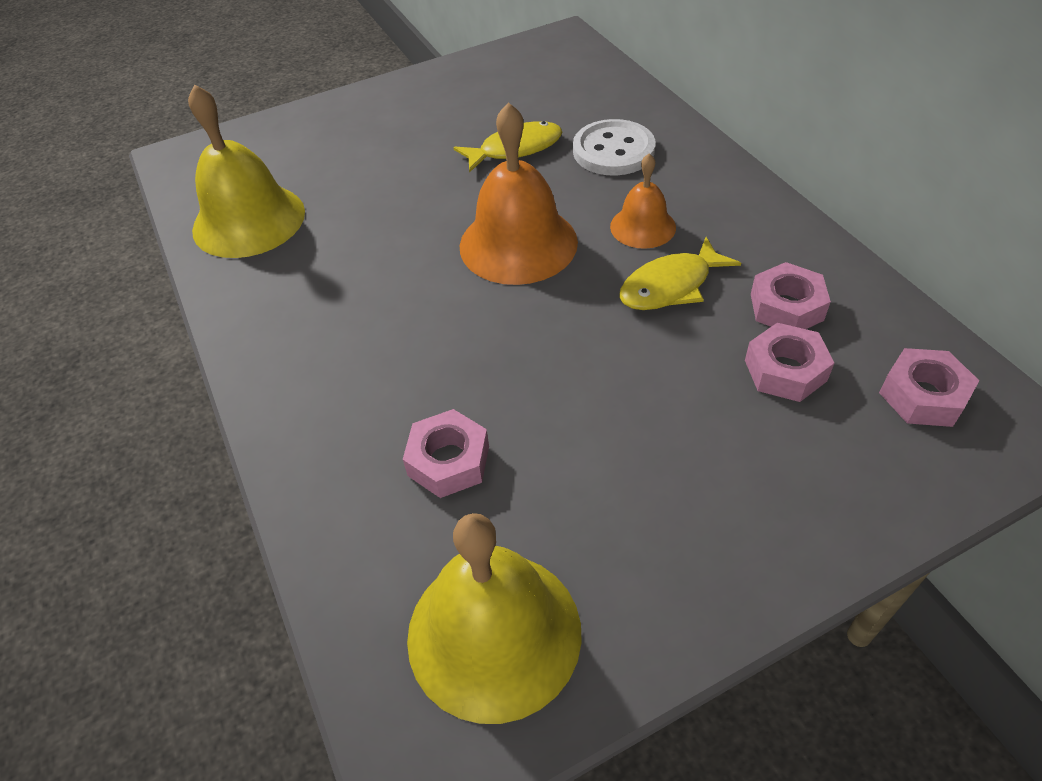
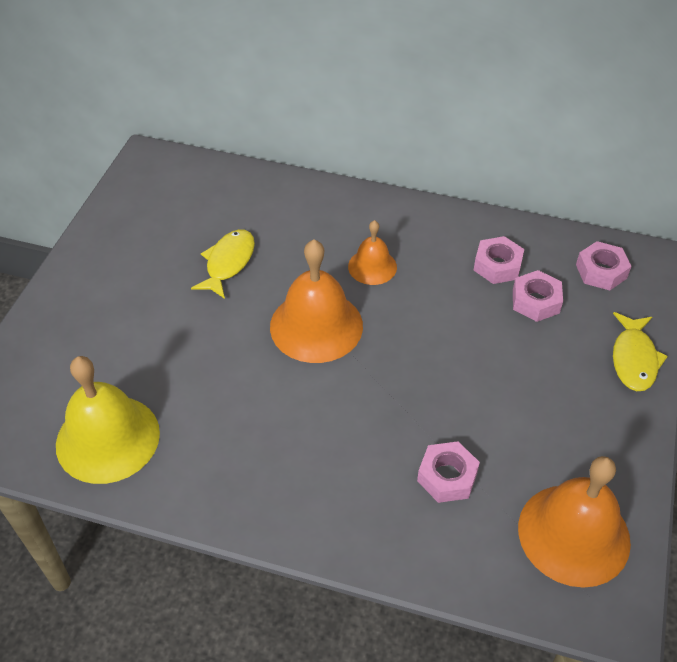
camera: 50 degrees left, 0 degrees up
yellow bell [407,513,582,724] -> orange bell [518,456,631,588]
white button [573,119,655,176] -> none
yellow fish [619,237,741,310] -> yellow fish moved to [613,312,668,391]

